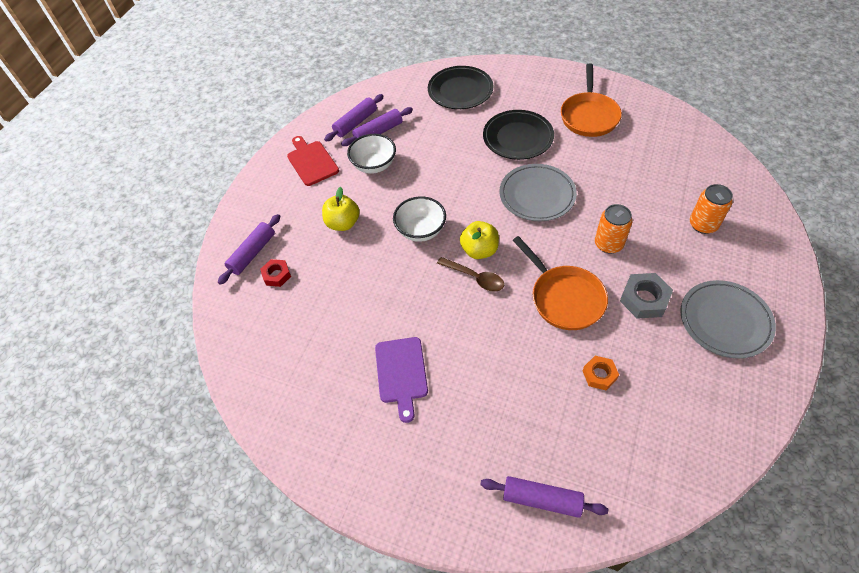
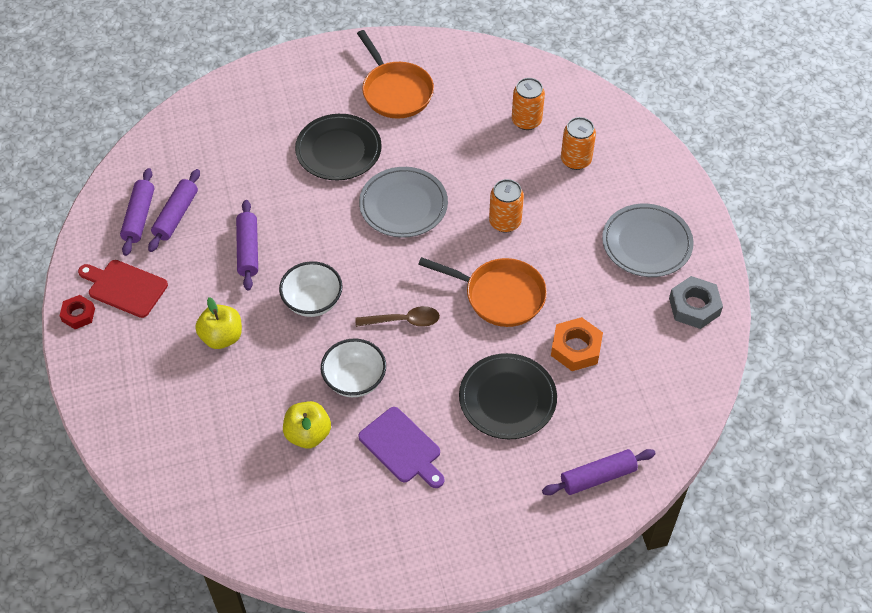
camera: 40 degrees left, 0 degrees up
purple rolling pin [218,214,280,285] -> purple rolling pin moved to [236,200,258,291]
red nut [260,259,291,287] -> red nut moved to [59,295,95,329]
white bowl [347,134,396,174] -> white bowl moved to [321,338,386,397]
black plate [428,66,493,109] -> black plate moved to [459,353,557,439]
yellow apple [460,221,499,259] -> yellow apple moved to [283,401,331,449]
orange nut [583,356,619,390] -> orange nut [551,317,603,371], size x1.54
grey nut [620,273,673,319] -> grey nut moved to [669,276,723,329]
none -> orange can [512,78,545,130]

